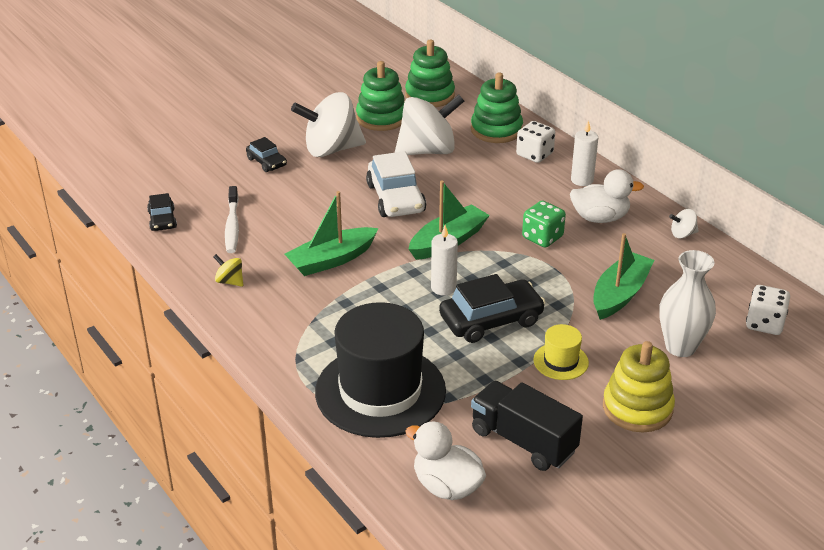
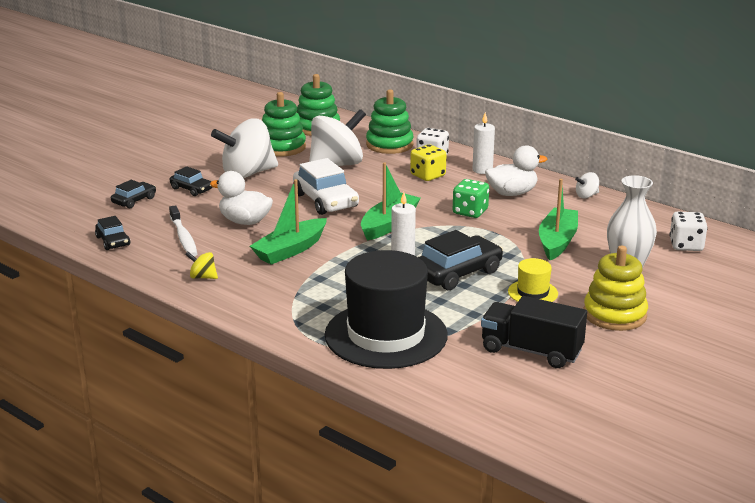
camera: 15 degrees left, 10 degrees down
white duck [405,421,486,500] -> white duck moved to [210,171,273,225]
none -> black car [111,180,156,209]
none -> yellow dice [410,144,447,181]

